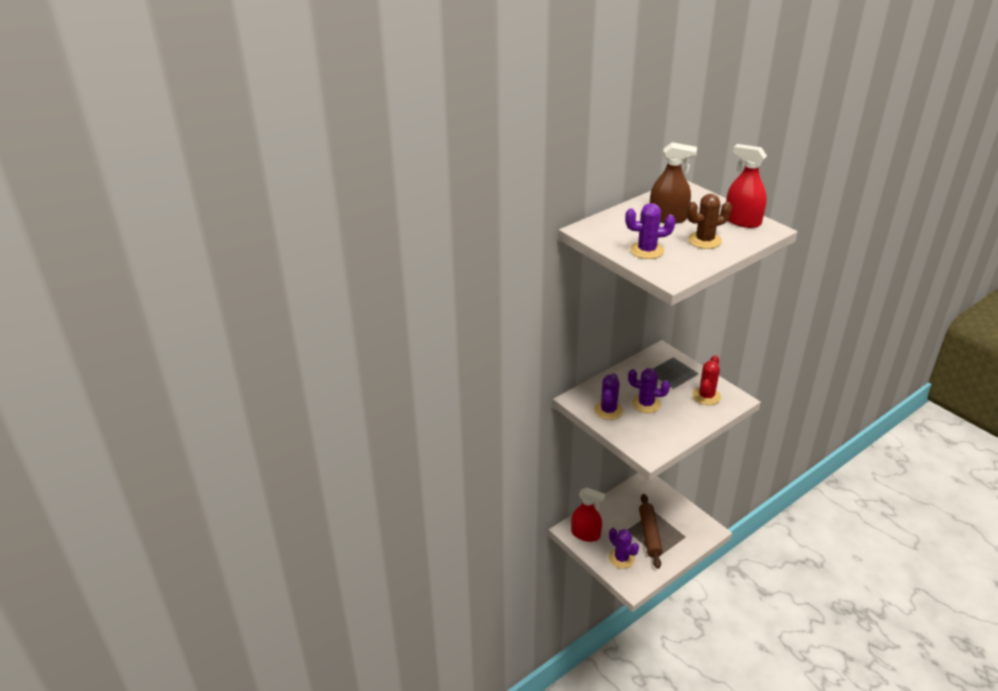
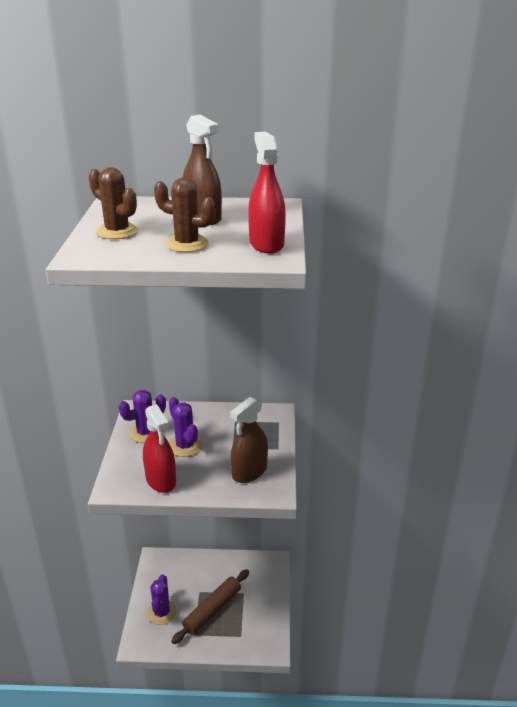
camera: 40 degrees right, 5 degrees down
red spray bottle [571,487,605,542] -> red spray bottle moved to [143,404,176,493]
purple cactus [625,203,676,259] -> brown cactus [89,167,138,239]
red cactus [692,355,721,405] -> brown spray bottle [230,397,268,483]

